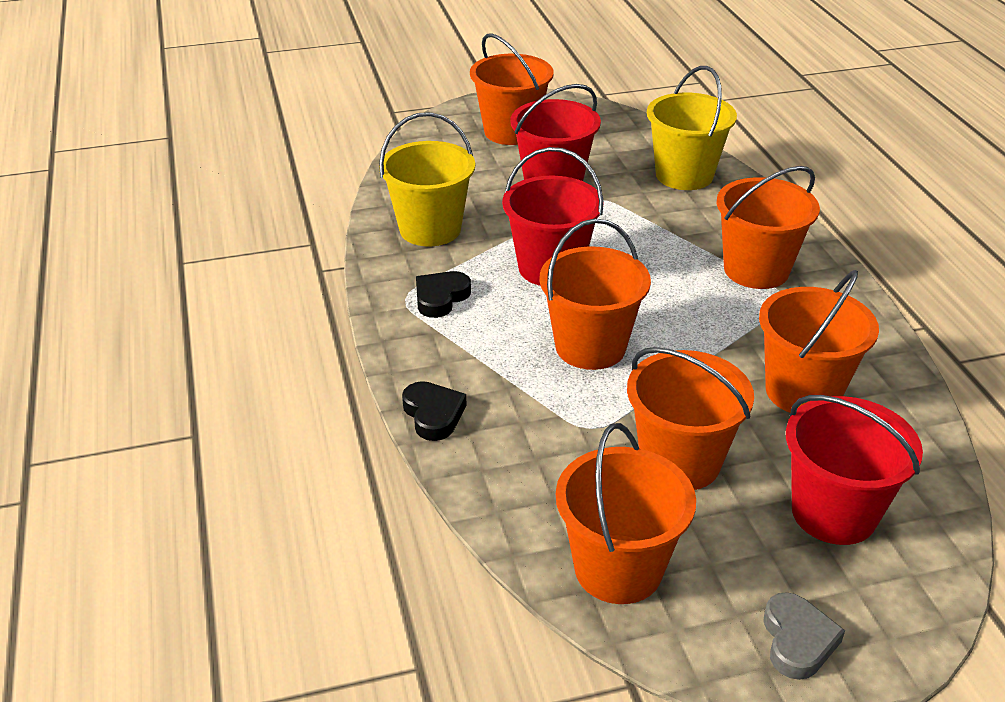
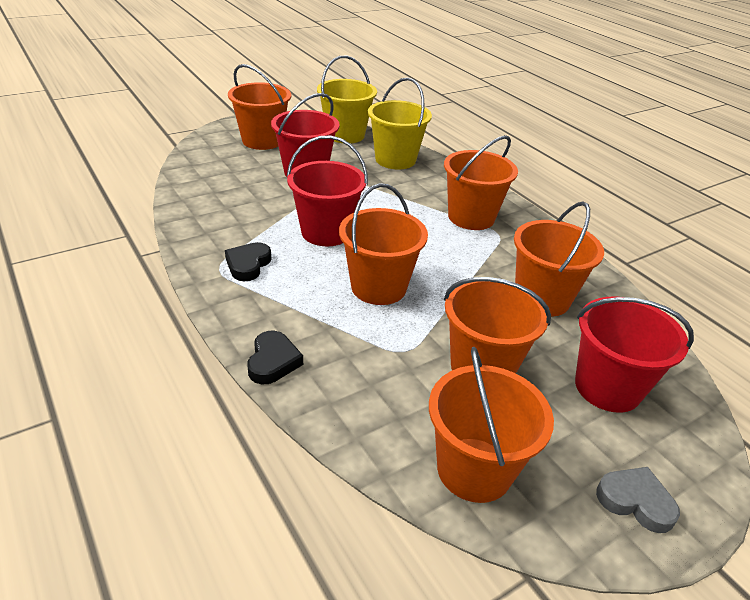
camera: 20 degrees left, 0 degrees up
yellow bucket [379,112,475,247] -> yellow bucket moved to [317,56,377,143]
black heart [402,381,466,441] -> black heart turned 45 degrees clockwise [247,331,303,384]
grey heart [763,592,845,680] -> grey heart turned 45 degrees counterclockwise [596,467,680,533]

